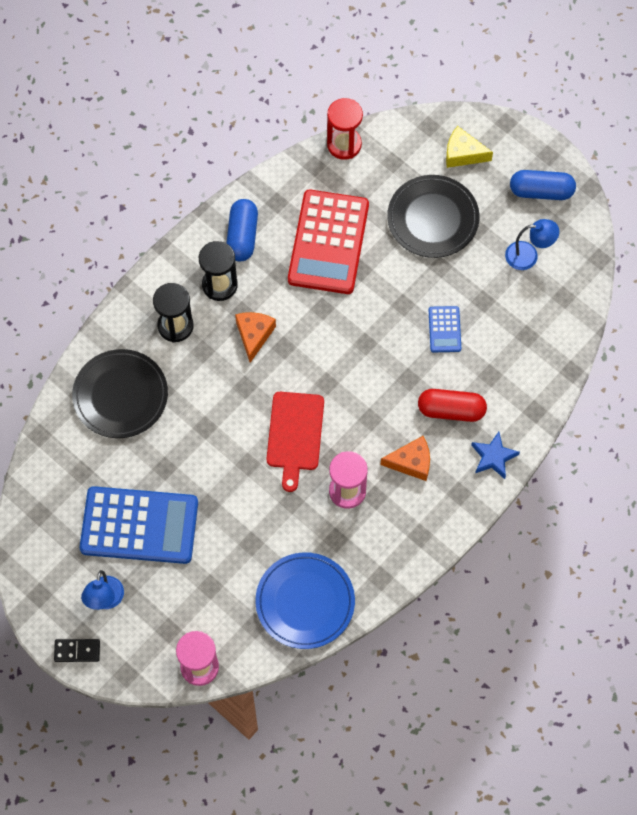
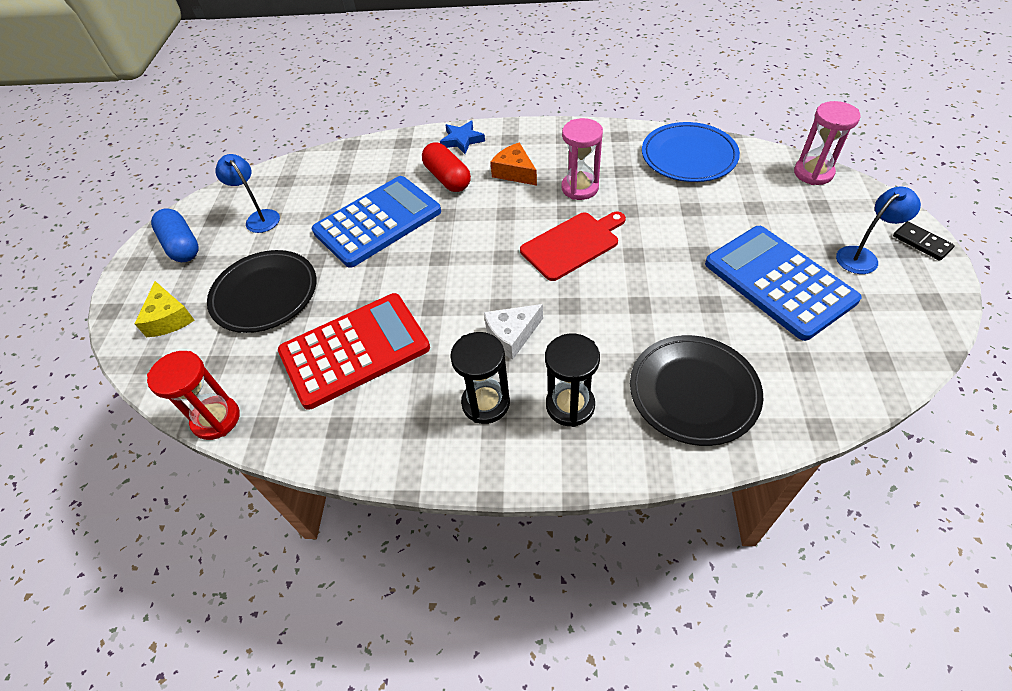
camera: 125 degrees left, 15 degrees down
blue capsule [226,199,258,261] -> none
orange cheese [235,312,276,363] -> white cheese [484,304,543,360]
blue calculator [429,306,461,352] -> blue calculator [312,176,441,268], size x2.20

